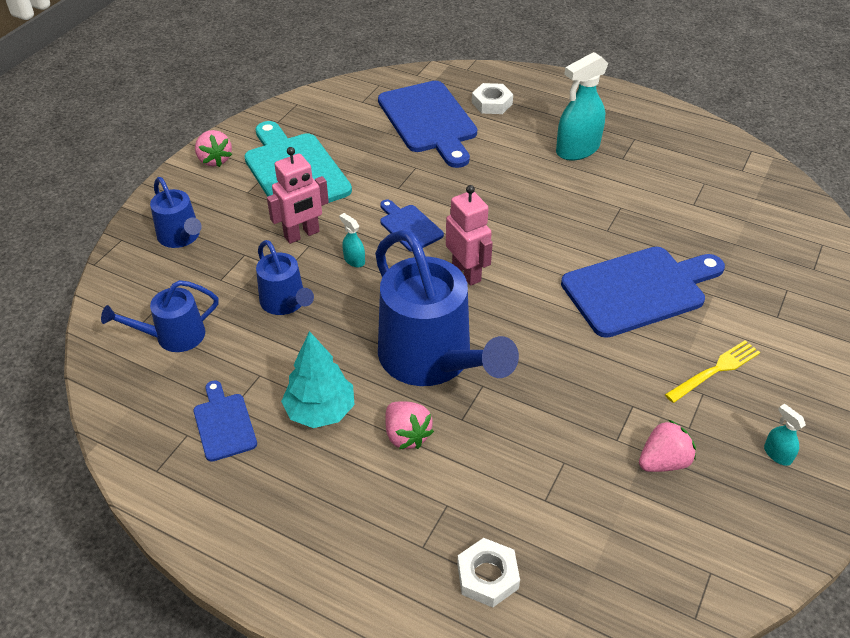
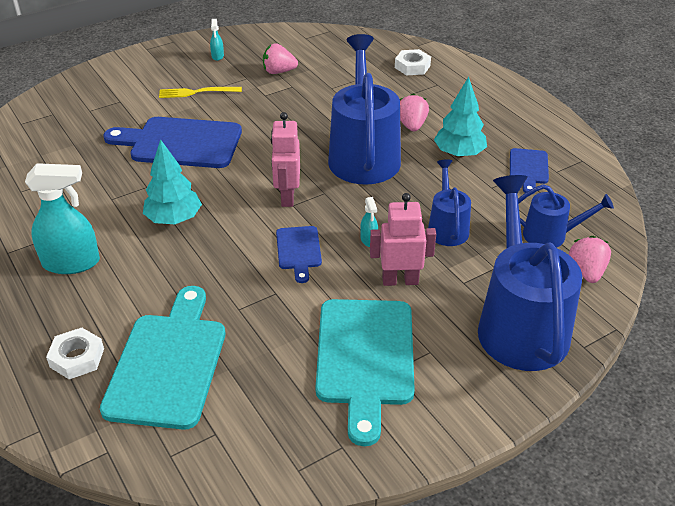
camera: 150 degrees left, 5 degrees down
blue watering can [150,177,202,248] -> blue watering can [478,175,582,371], size x1.93
pink strawberry [195,130,232,167] -> pink strawberry moved to [569,236,611,283]
blue cutting board [378,81,477,168] -> turquoise cutting board [100,286,225,430]
none -> turquoise tree [143,139,202,224]

